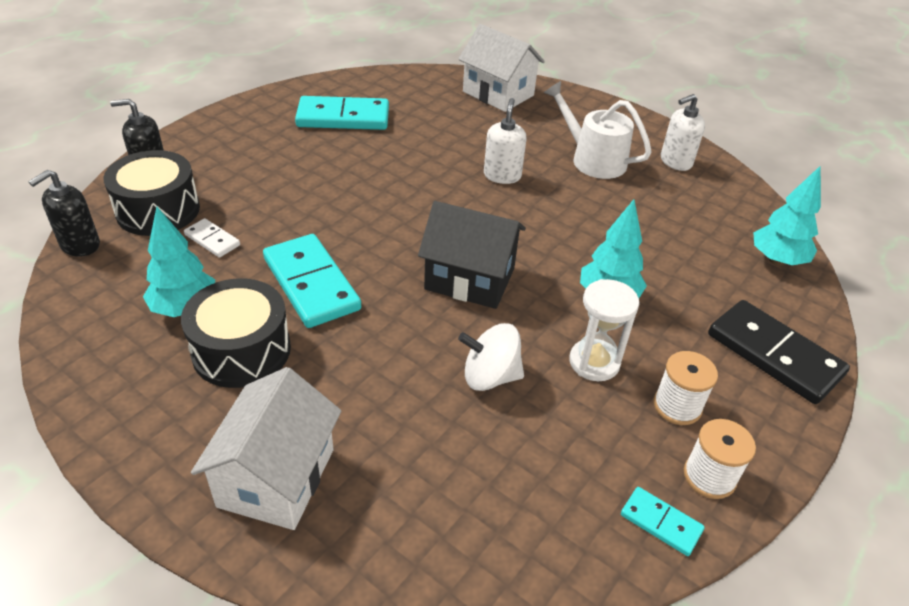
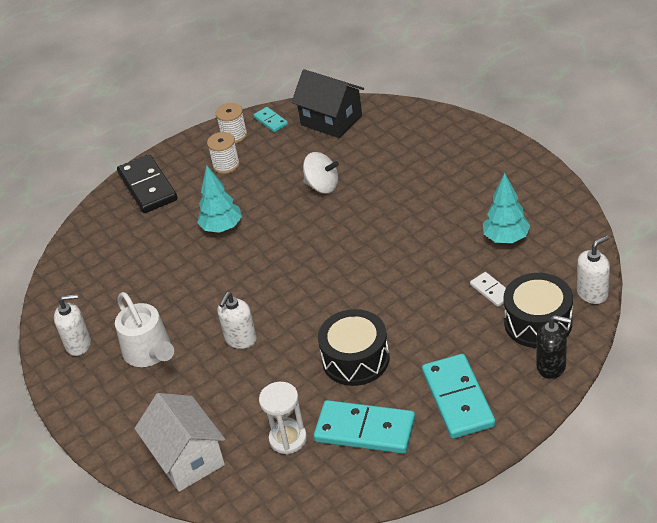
camera: 155 degrees left, 0 degrees up
black soap dispenser [28,170,100,257] -> white soap dispenser [577,235,610,304]
black drum [181,278,291,388] -> black drum moved to [318,309,390,386]
white house [191,367,342,530] -> none
turquoise domino [263,234,361,328] -> turquoise domino moved to [422,354,496,439]
black house [418,201,526,309] -> black house moved to [291,69,364,138]
white hourglass [569,279,639,381] -> white hourglass moved to [259,382,307,454]
turquoise tree [754,165,821,266] -> none

